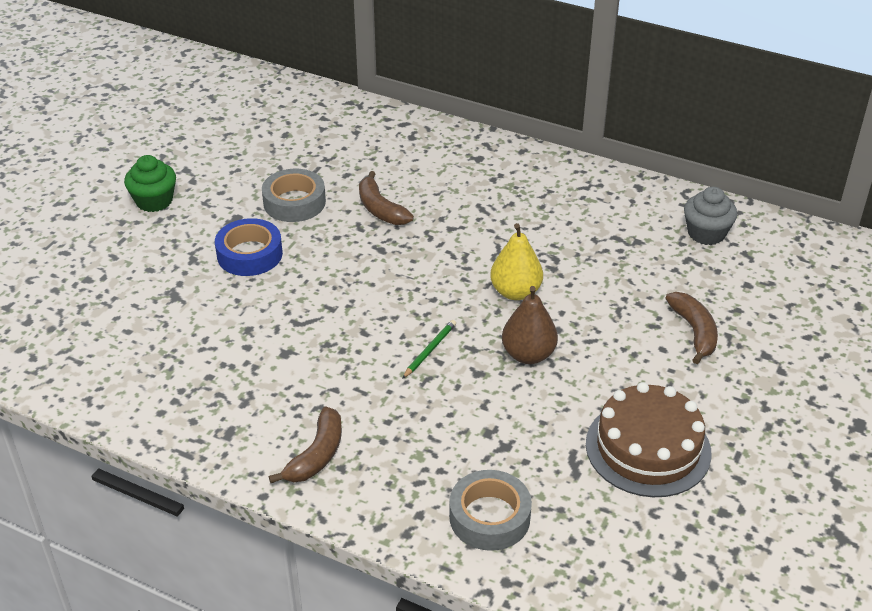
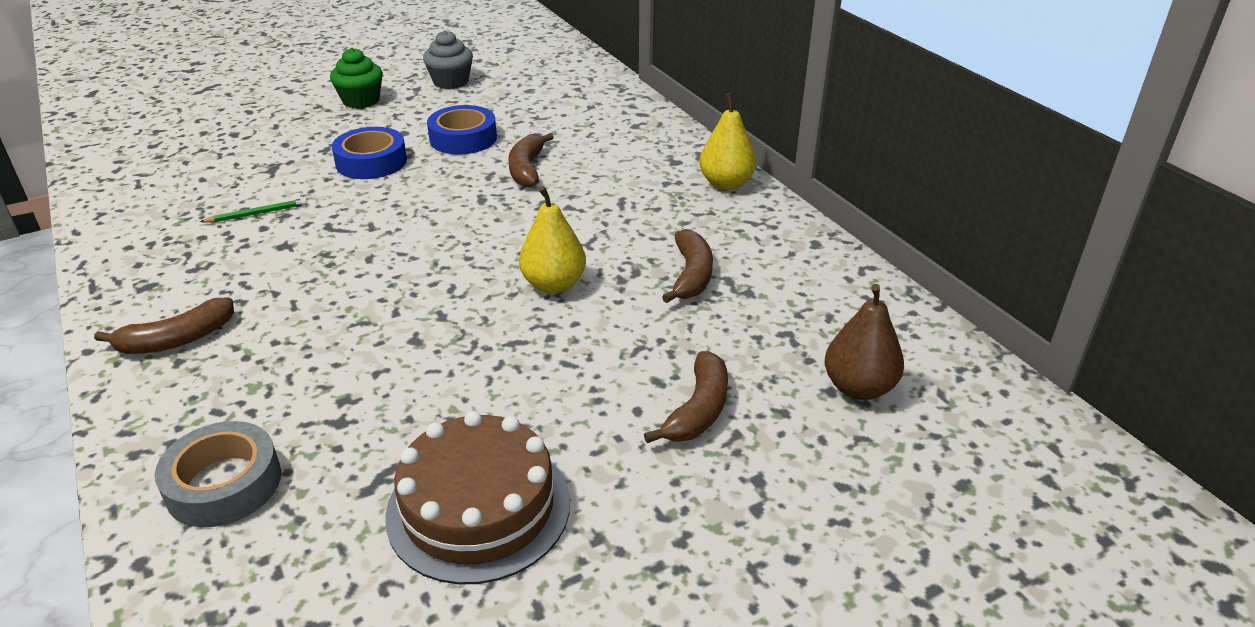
camera: 35 degrees right, 5 degrees down
grey tape [262,169,326,222] -> blue tape [427,105,497,154]
green pencil [402,320,456,379] -> green pencil moved to [200,198,308,223]
brown pear [502,286,558,364] -> brown pear moved to [825,284,904,400]
grey cupcake [684,187,737,245] -> grey cupcake moved to [423,30,473,89]
none -> brown banana [662,229,713,303]
none -> yellow pear [699,93,757,190]

